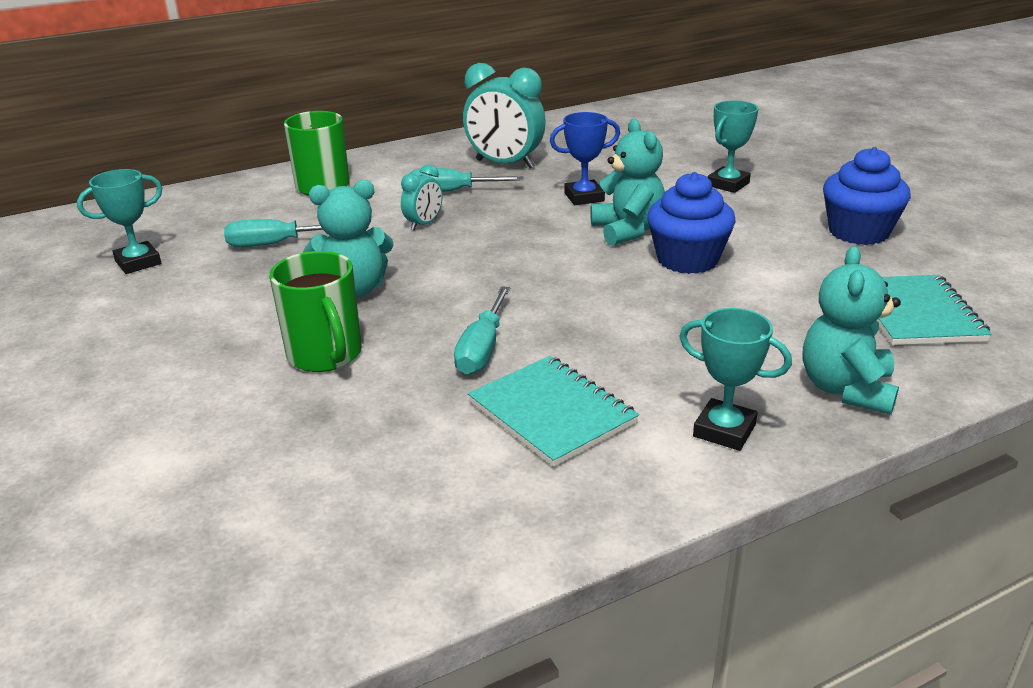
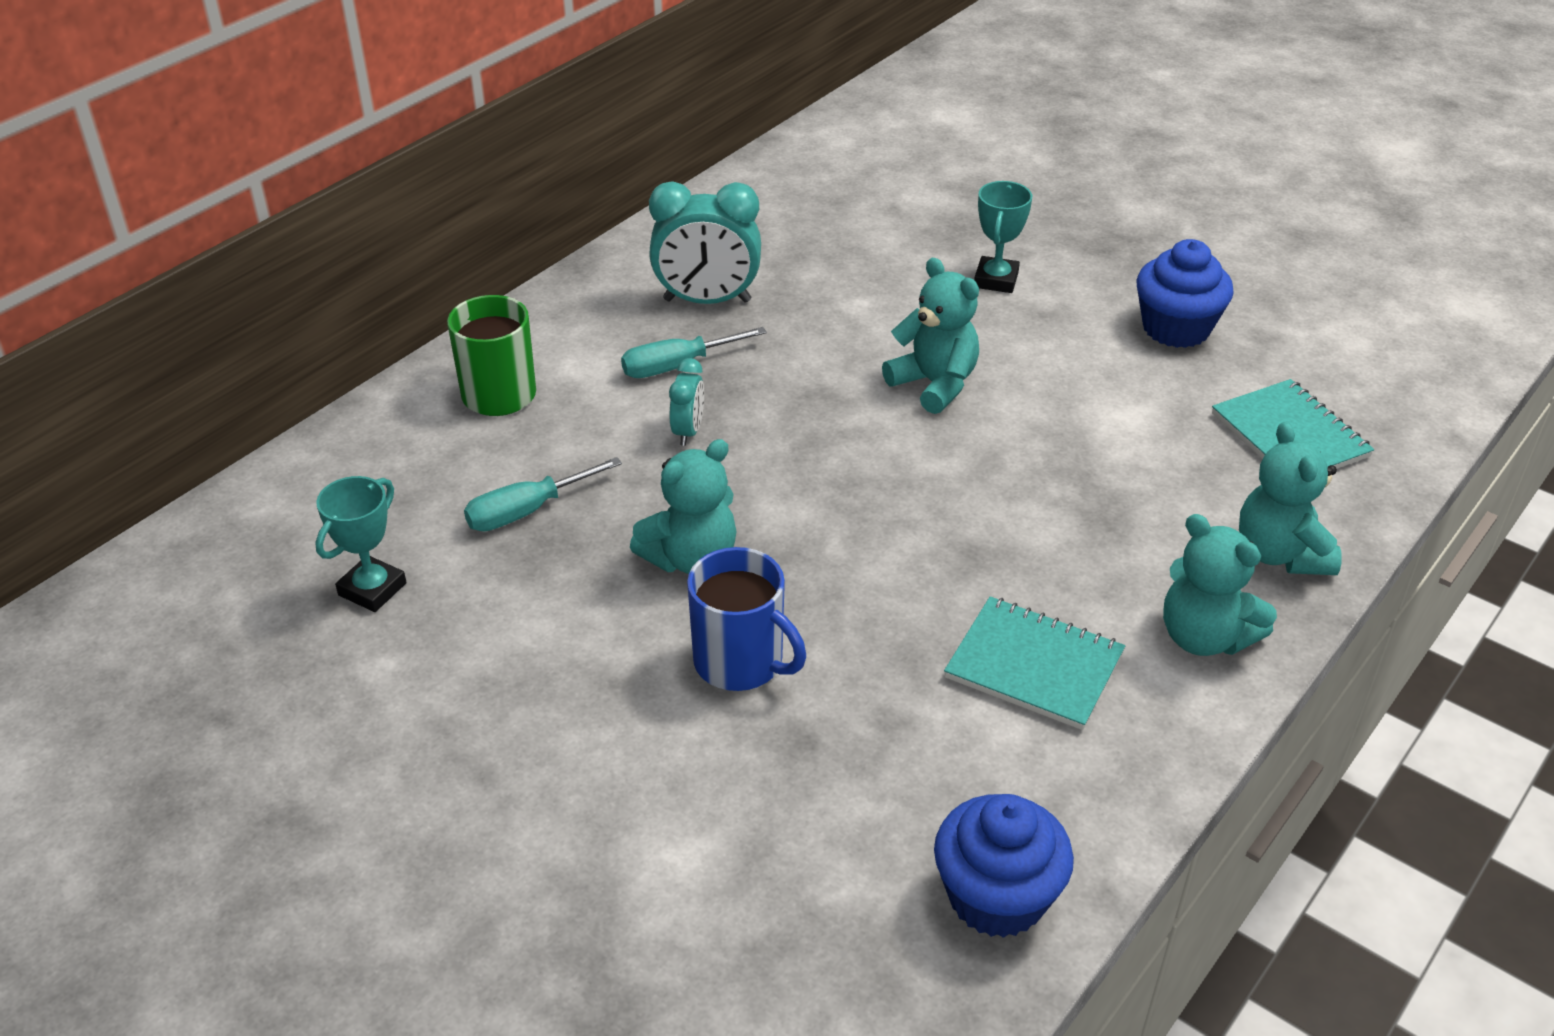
camera: 25 degrees left, 10 degrees up
green mug [269,251,362,372] -> blue mug [687,547,806,691]
turquoise screwdriver [454,286,511,375] -> none
blue trophy [550,112,620,205] -> none
blue cupcake [647,172,736,274] -> blue cupcake moved to [934,794,1074,938]
turquoise trophy [679,308,792,451] -> turquoise teddy bear [1163,514,1277,656]

